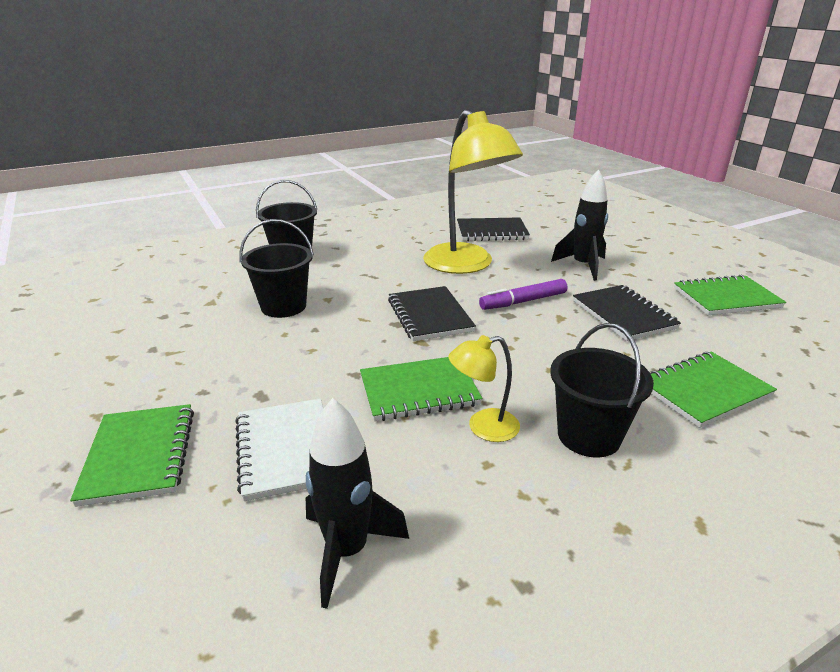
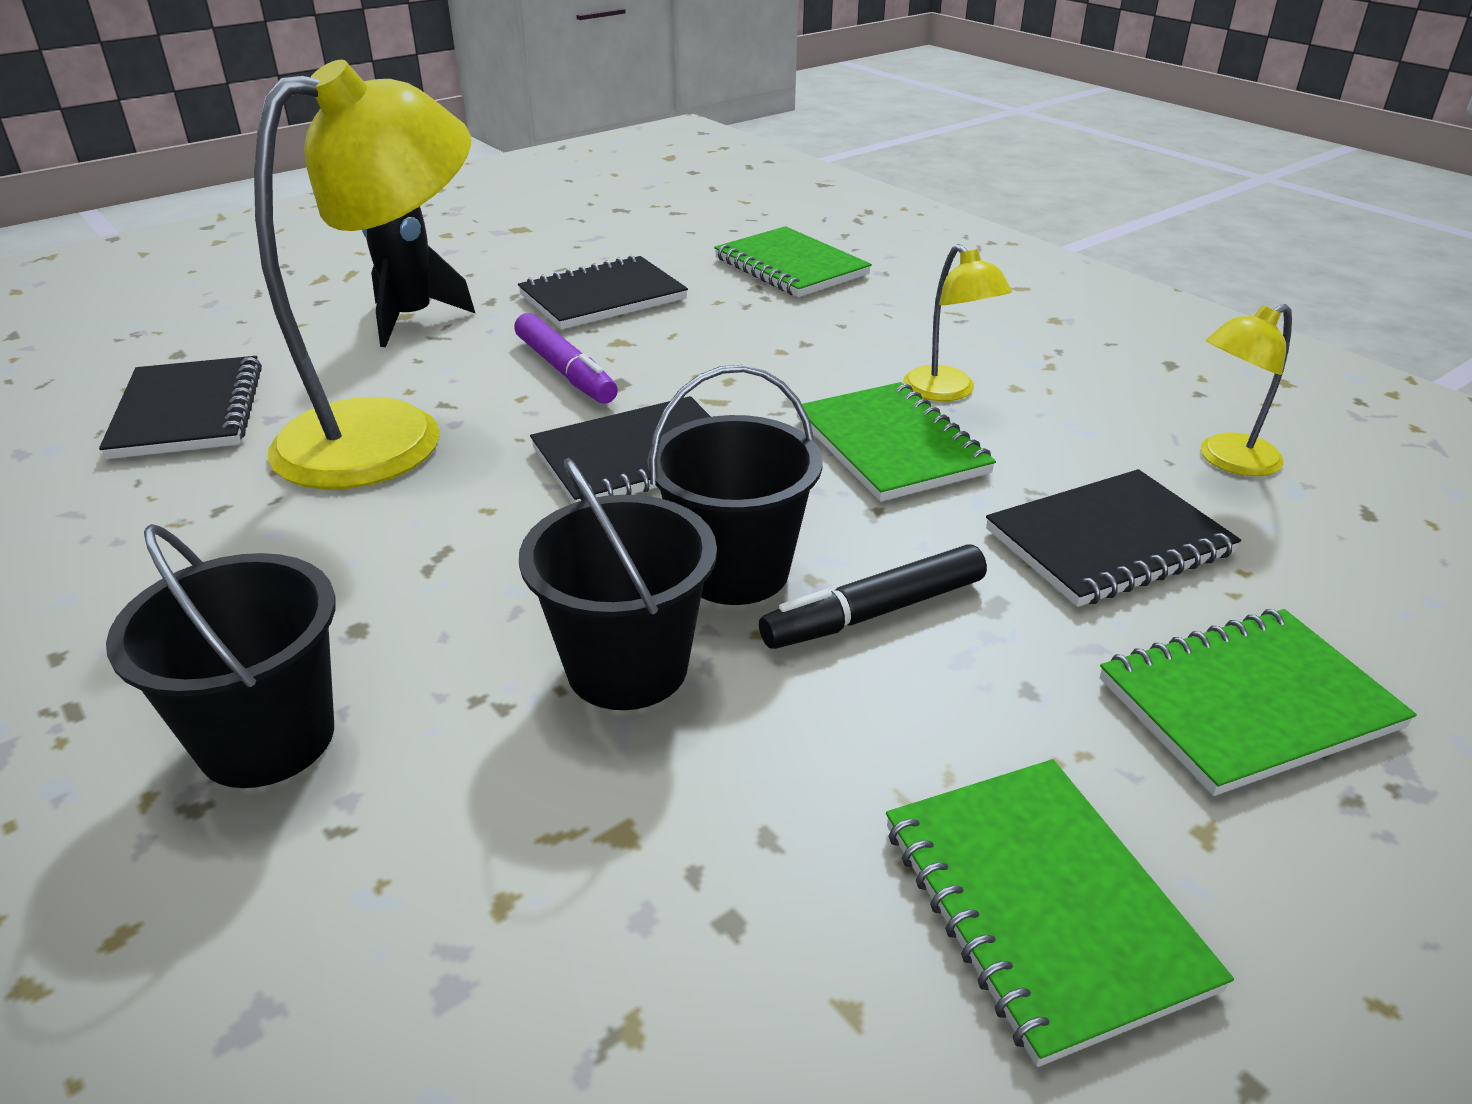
camera: 100 degrees left, 5 degrees up
white notebook [235,398,323,501] -> black notebook [986,469,1241,607]
black rocket [306,398,409,609] -> yellow lamp [1200,304,1292,476]
black bucket [550,323,654,457] -> black bucket moved to [647,365,823,605]
green notebook [674,274,786,315] -> green notebook moved to [886,759,1234,1067]
none -> black marker [759,544,987,649]

